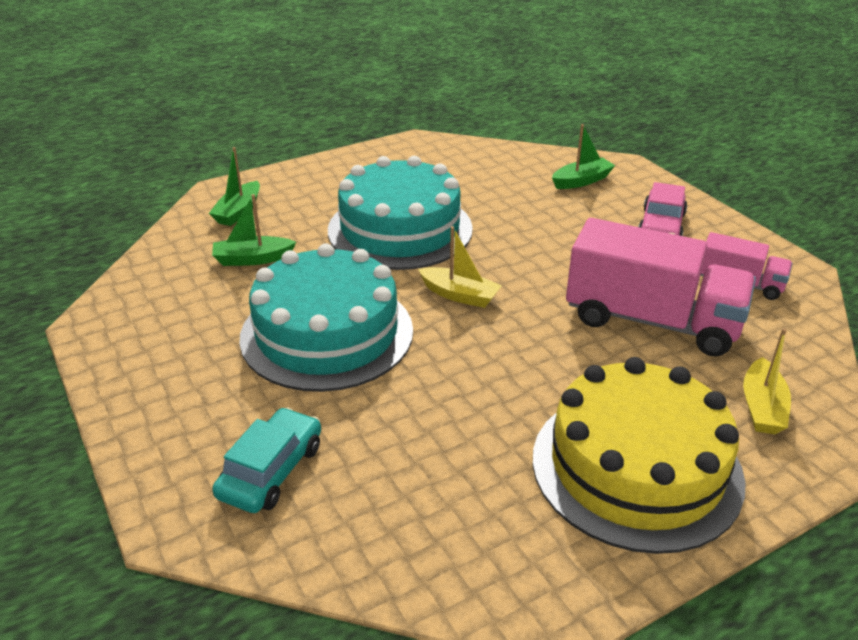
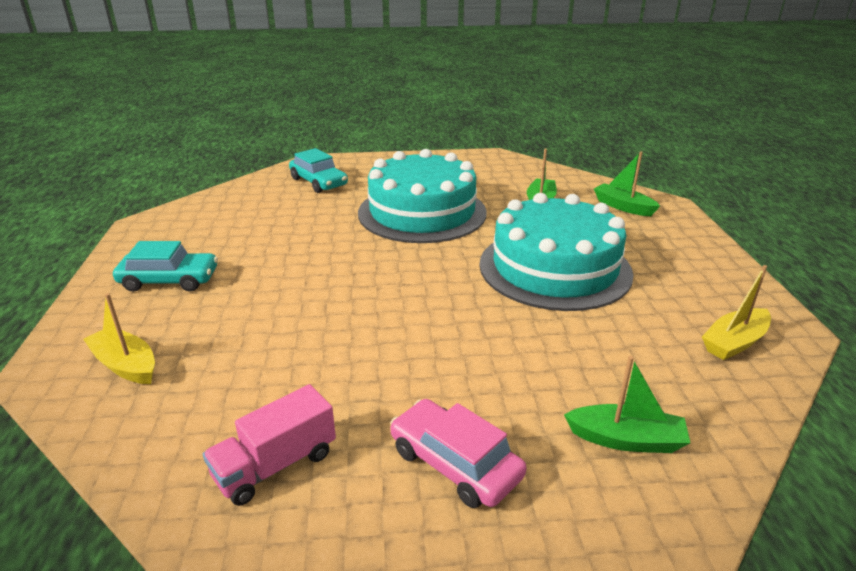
camera: 115 degrees right, 5 degrees down
yellow boat [418,226,502,308] -> yellow boat moved to [702,265,771,360]
yellow cake [532,357,746,554] -> turquoise car [113,241,218,292]
green boat [552,124,615,189] -> green boat turned 75 degrees counterclockwise [564,356,690,453]
pink truck [566,218,756,357] -> none

